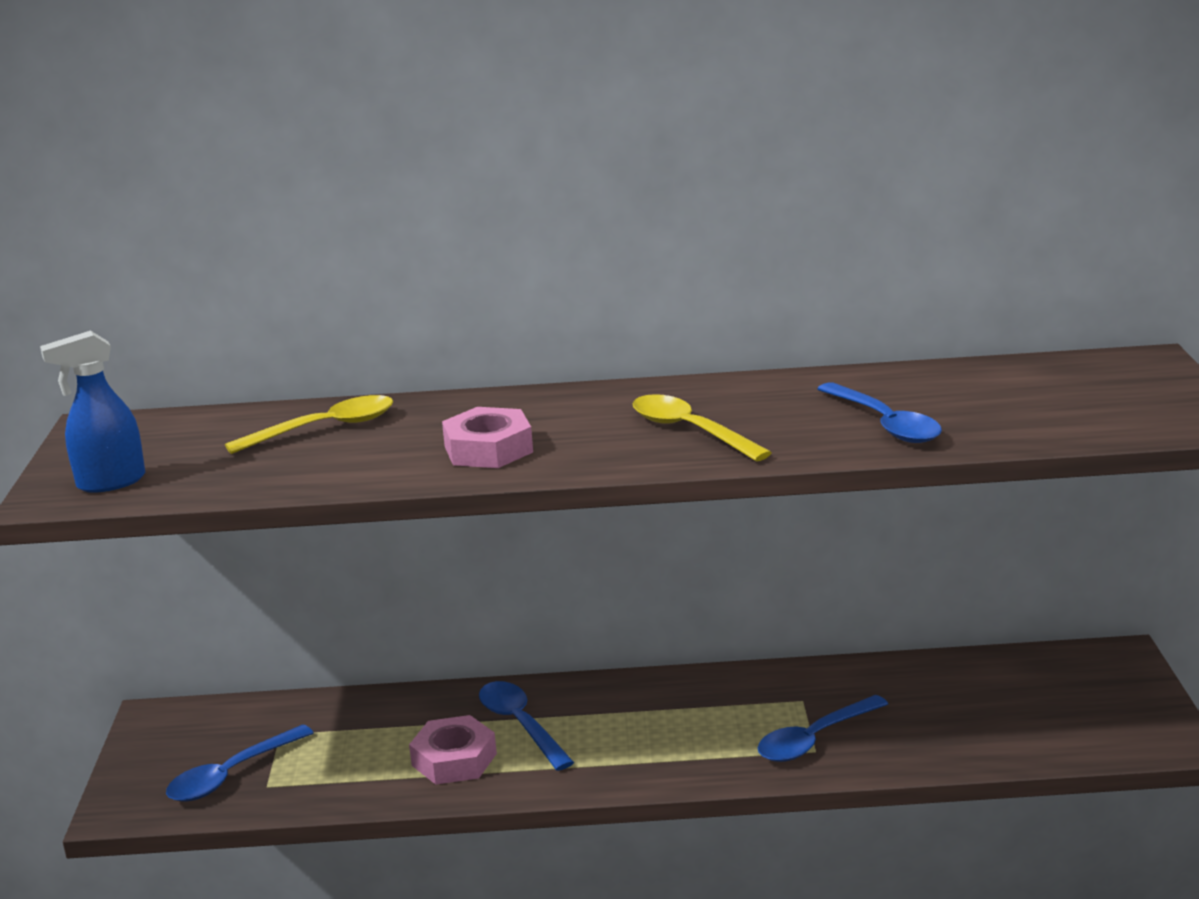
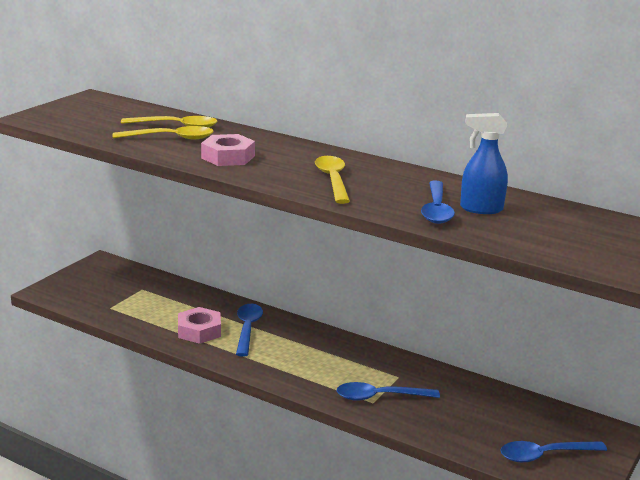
camera: 30 degrees right, 0 degrees up
blue spray bottle [40,330,145,493] -> blue spray bottle moved to [460,113,508,214]
blue spoon [166,724,313,802] -> blue spoon moved to [500,441,607,462]
none -> yellow spoon [112,126,214,140]

